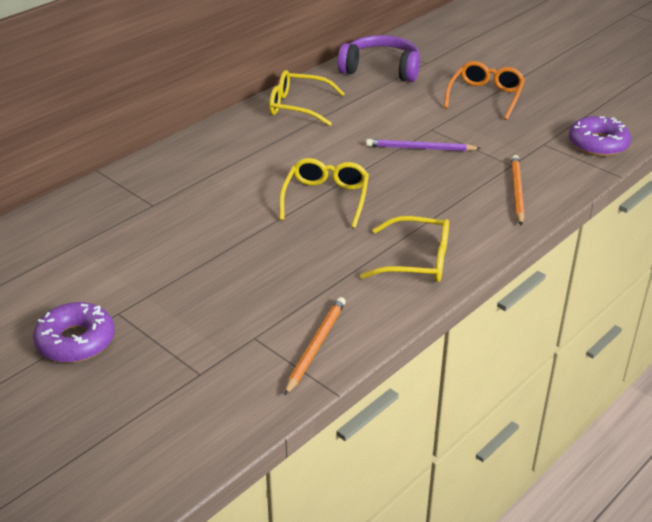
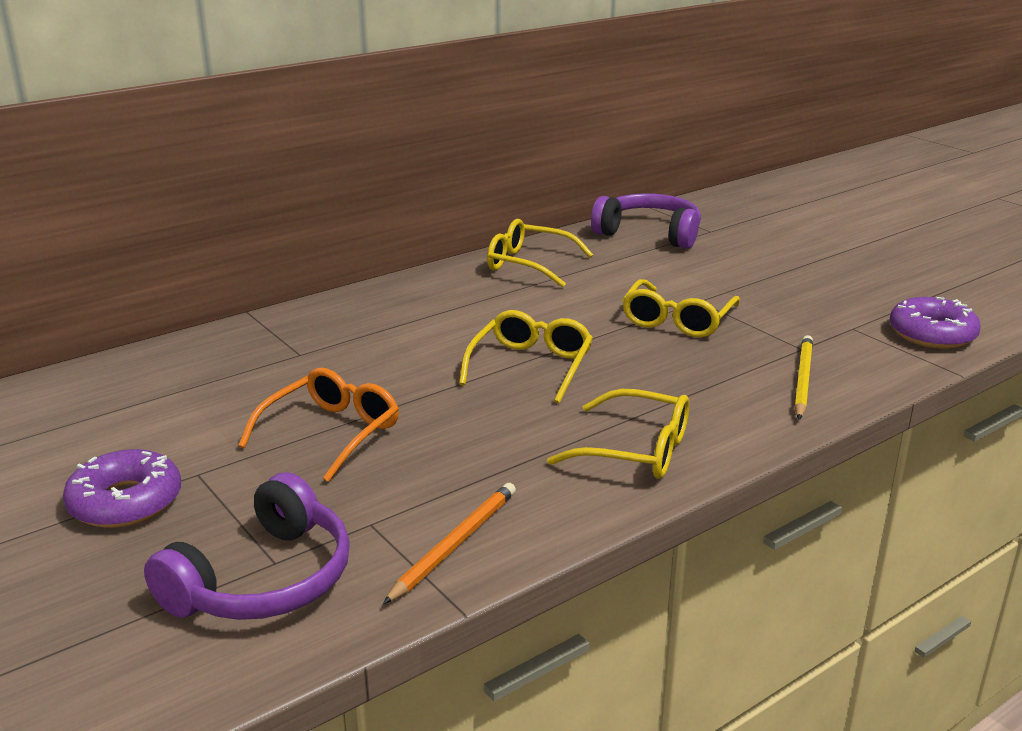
camera: 10 degrees right, 10 degrees down
purple pencil [366,139,481,151] -> yellow glasses [622,279,740,337]
orange glasses [444,61,525,120] -> orange glasses moved to [238,367,399,482]
orange pencil [511,155,524,225] -> yellow pencil [794,335,813,420]
none -> purple headphones [144,472,350,620]

